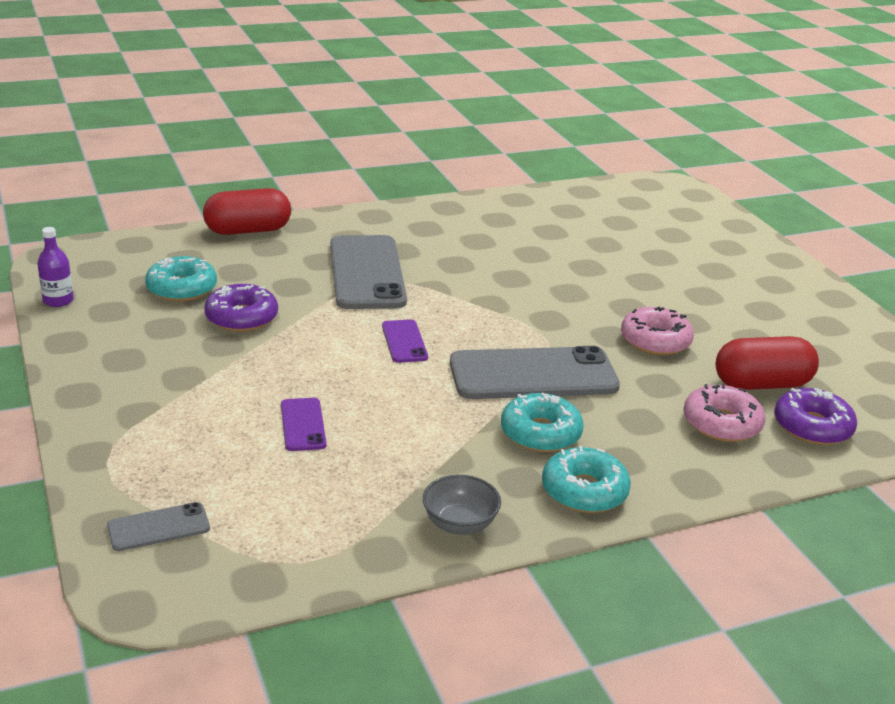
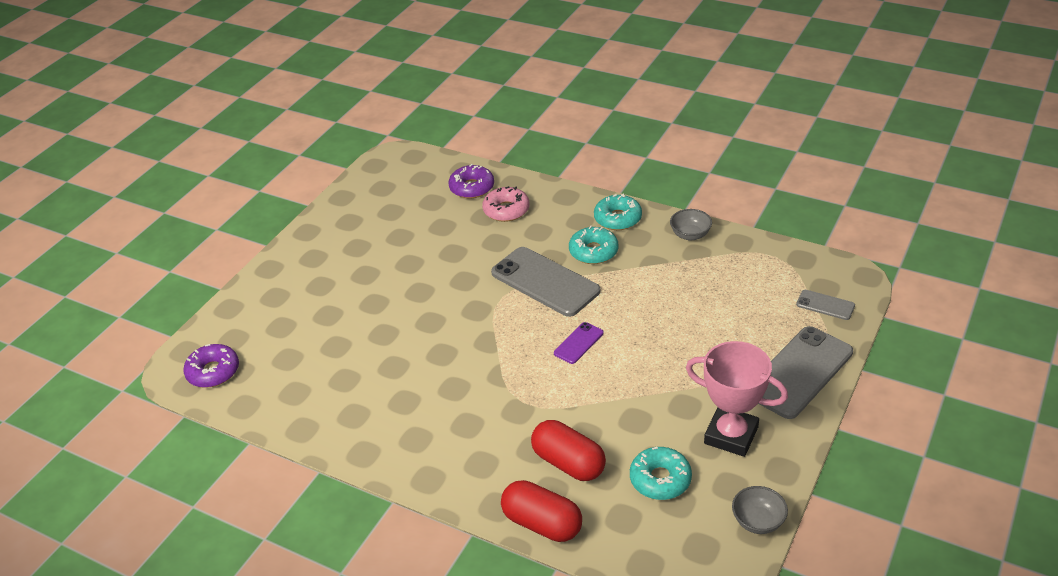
camera: 125 degrees left, 10 degrees up
purple bottle [37,227,74,307] -> grey bowl [732,486,788,534]
purple donut [204,284,278,332] -> purple donut moved to [183,344,239,388]
purple phone [281,398,326,451] -> none
grey phone [330,235,407,309] -> grey phone moved to [758,326,853,419]
pink donut [621,307,694,355] -> none
red capsule [715,336,819,390] -> red capsule moved to [531,420,606,481]
none -> pink trophy [686,341,788,457]

